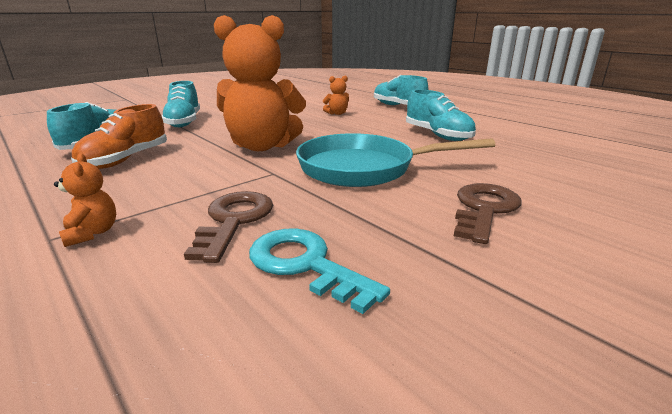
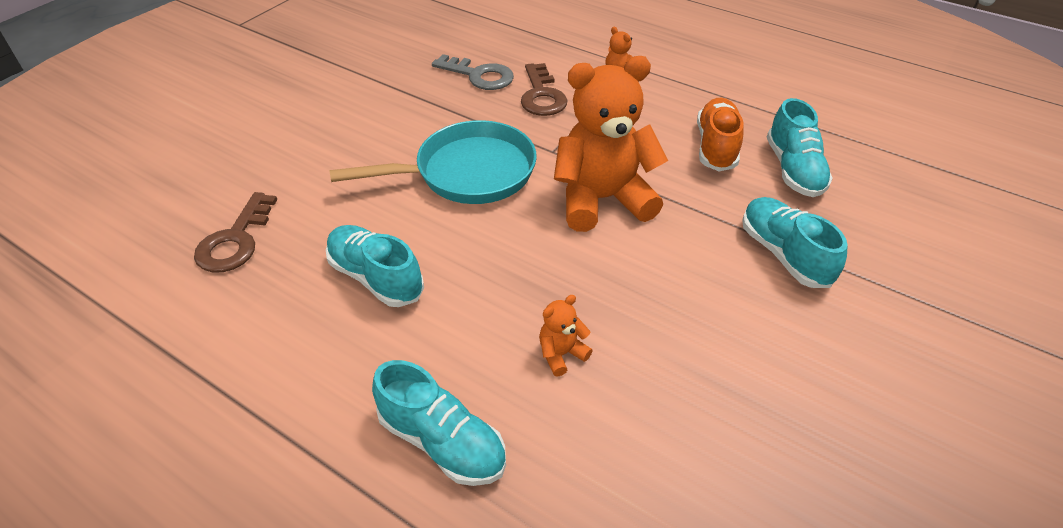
camera: 165 degrees right, 20 degrees up
turquoise key [249,229,390,314] -> grey key [432,54,514,90]
brown key [454,183,522,244] -> brown key moved to [194,192,277,272]

